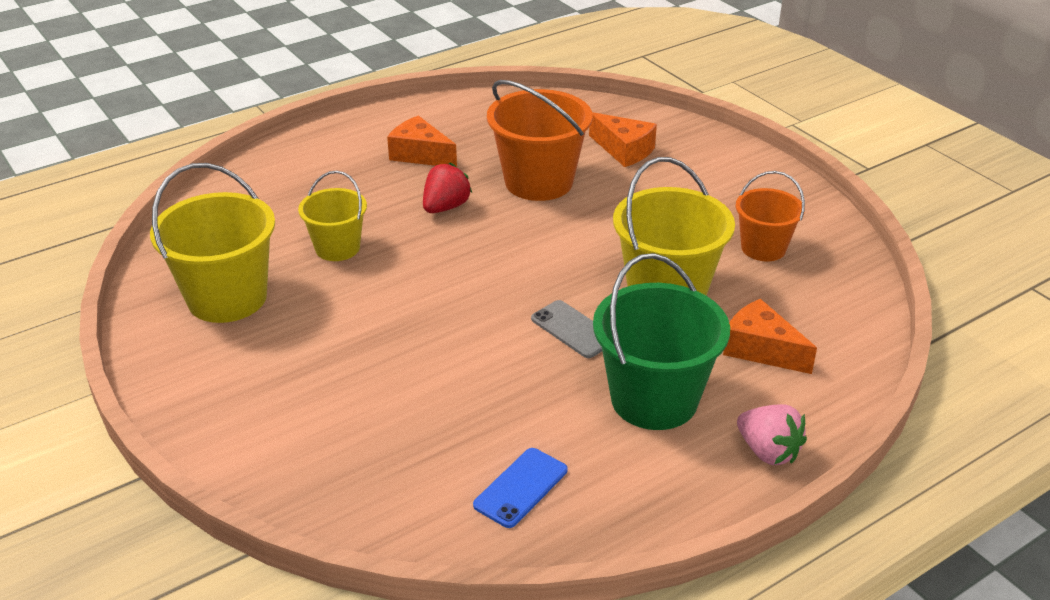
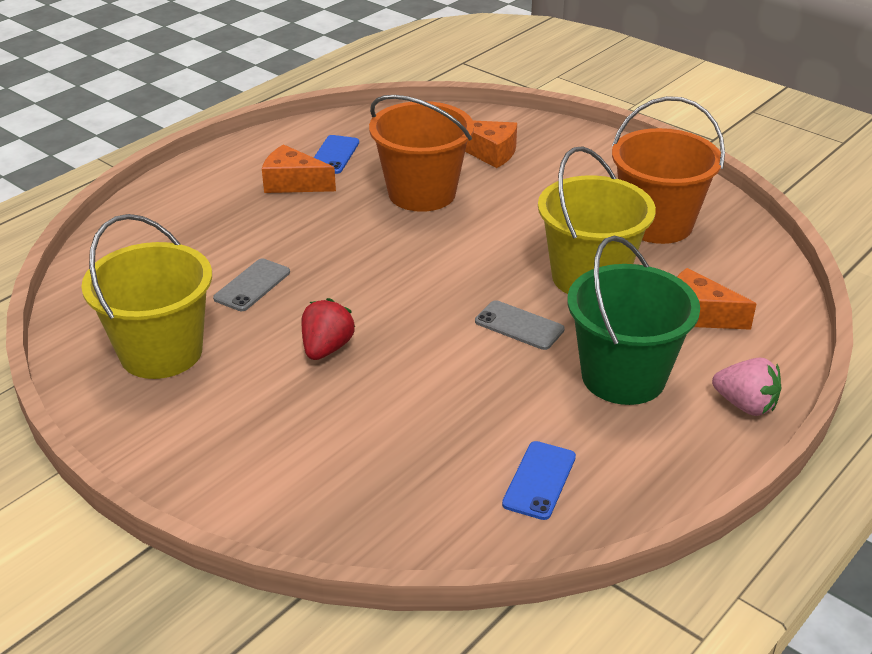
camera: 15 degrees left, 0 degrees up
yellow bucket [298,170,367,261] -> grey phone [213,258,290,311]
red strawberry [423,163,472,213] -> red strawberry moved to [302,298,355,360]
orange bucket [736,171,805,261] -> orange bucket [612,96,725,244], size x1.66
none -> blue phone [314,135,359,174]

